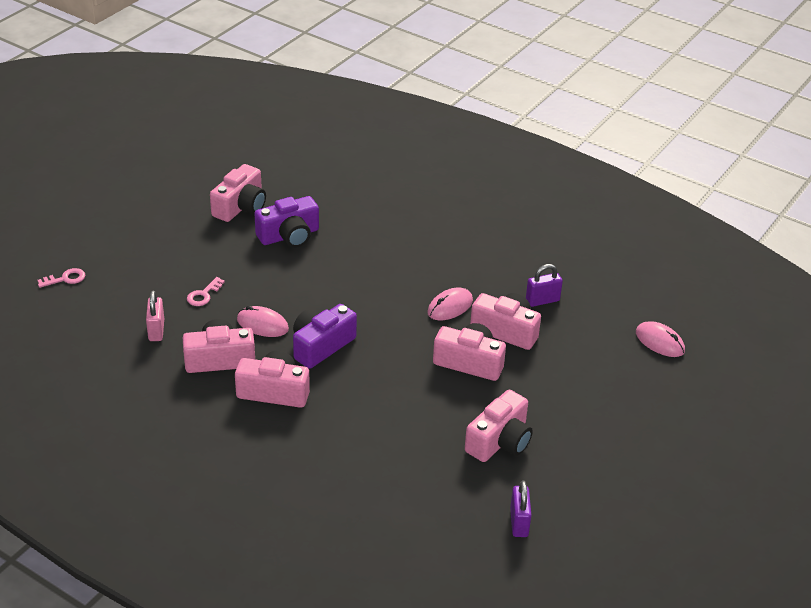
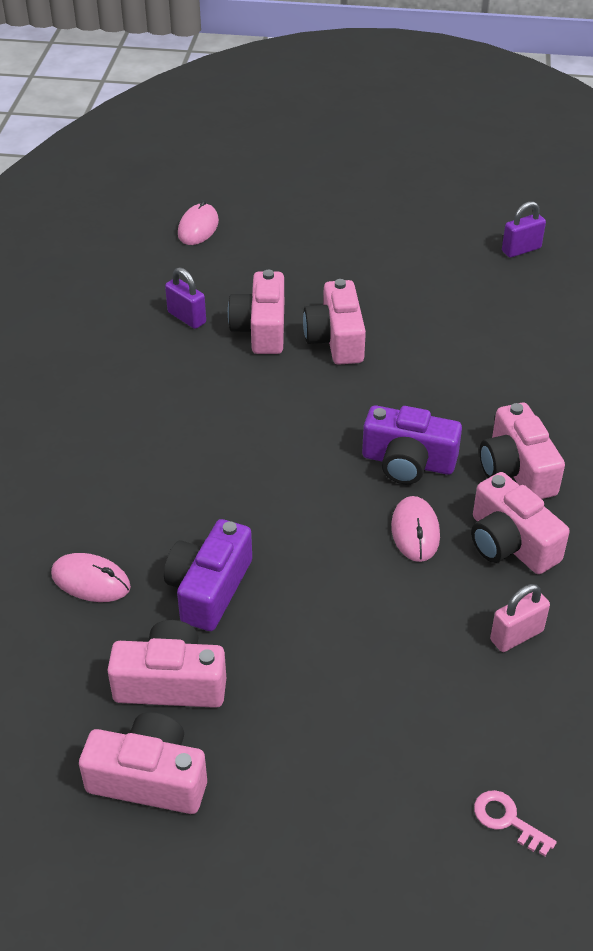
camera: 115 degrees left, 5 degrees up
pink key [187,277,225,306] -> none
purple camera [254,196,319,248] -> purple camera turned 105 degrees counterclockwise [164,519,252,631]
pink mouse [427,287,473,320] -> pink mouse moved to [51,553,131,602]
pink camera [465,390,533,462] -> pink camera moved to [79,712,207,814]

